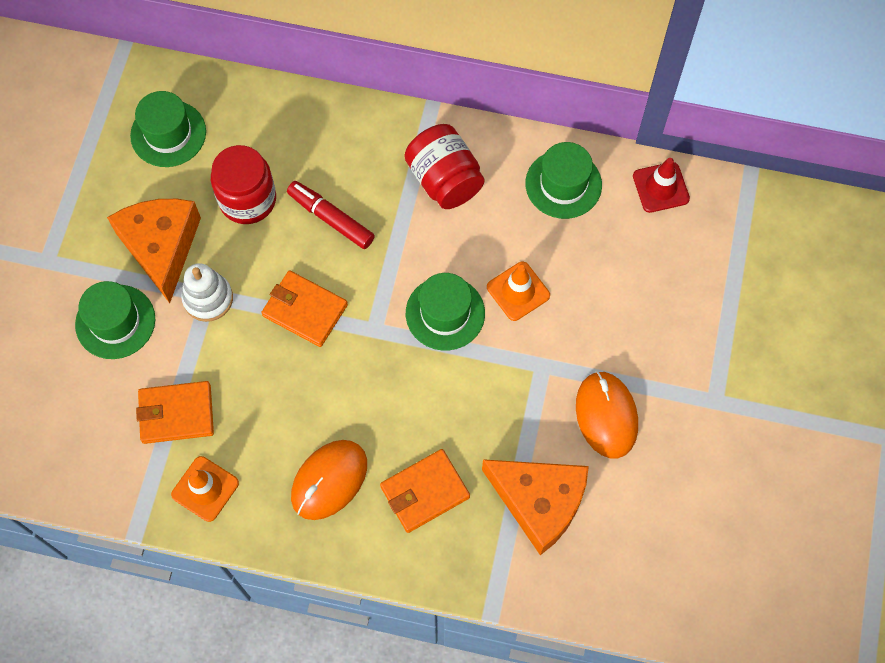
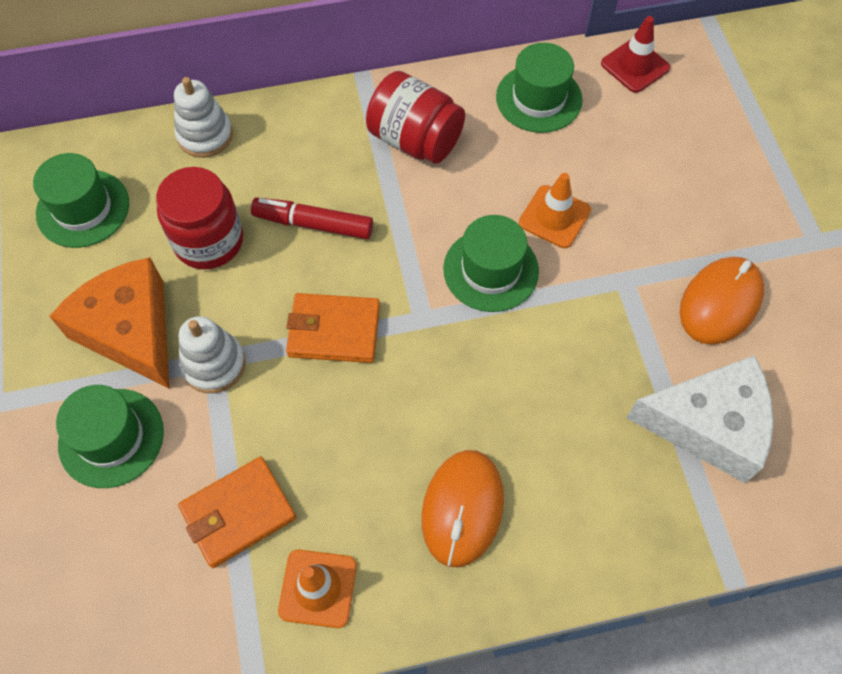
camera: 25 degrees left, 5 degrees down
orange wallet [380,449,470,533] -> none
orange cheese [482,459,589,555] -> white cheese [626,355,774,483]
orange mouse [576,371,638,458] -> orange mouse turned 75 degrees clockwise [680,257,764,345]
none -> white stacking toy [174,77,233,158]

